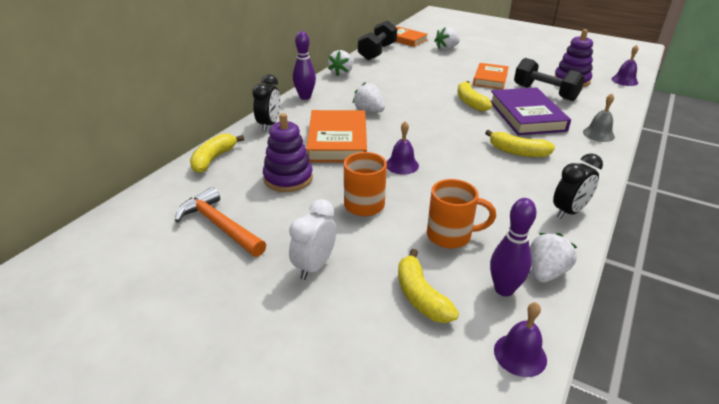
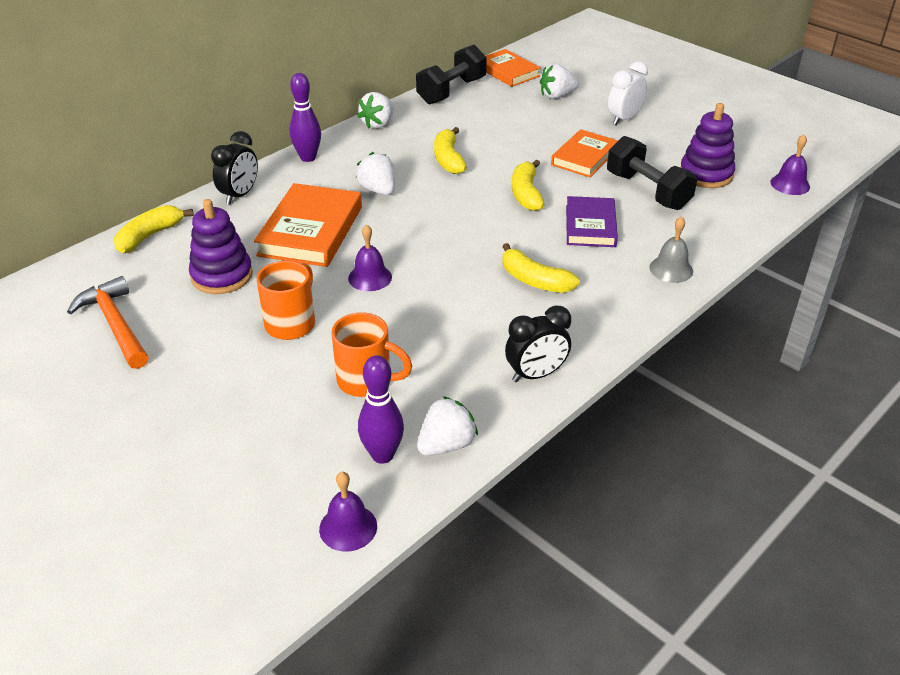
camera: 15 degrees right, 5 degrees up
white clock [289,199,336,280] -> white clock moved to [608,61,648,125]
yellow banana [398,249,459,323] -> yellow banana moved to [434,127,467,174]
purple book [490,87,571,135] -> purple book [566,196,618,247], size x0.66

